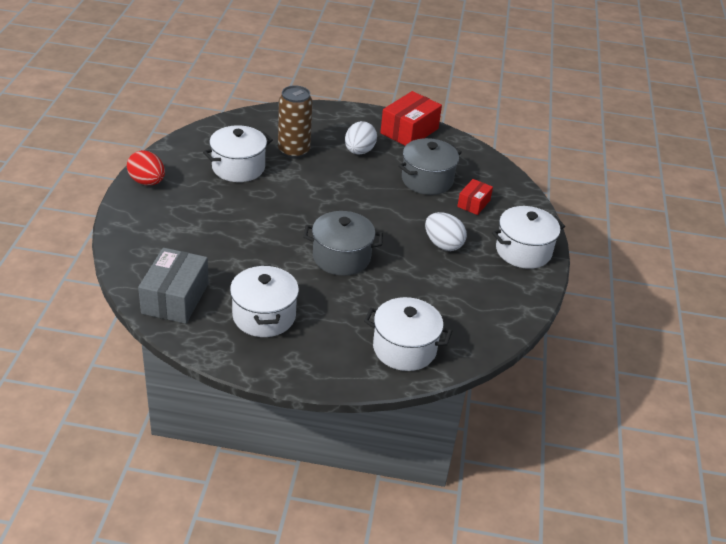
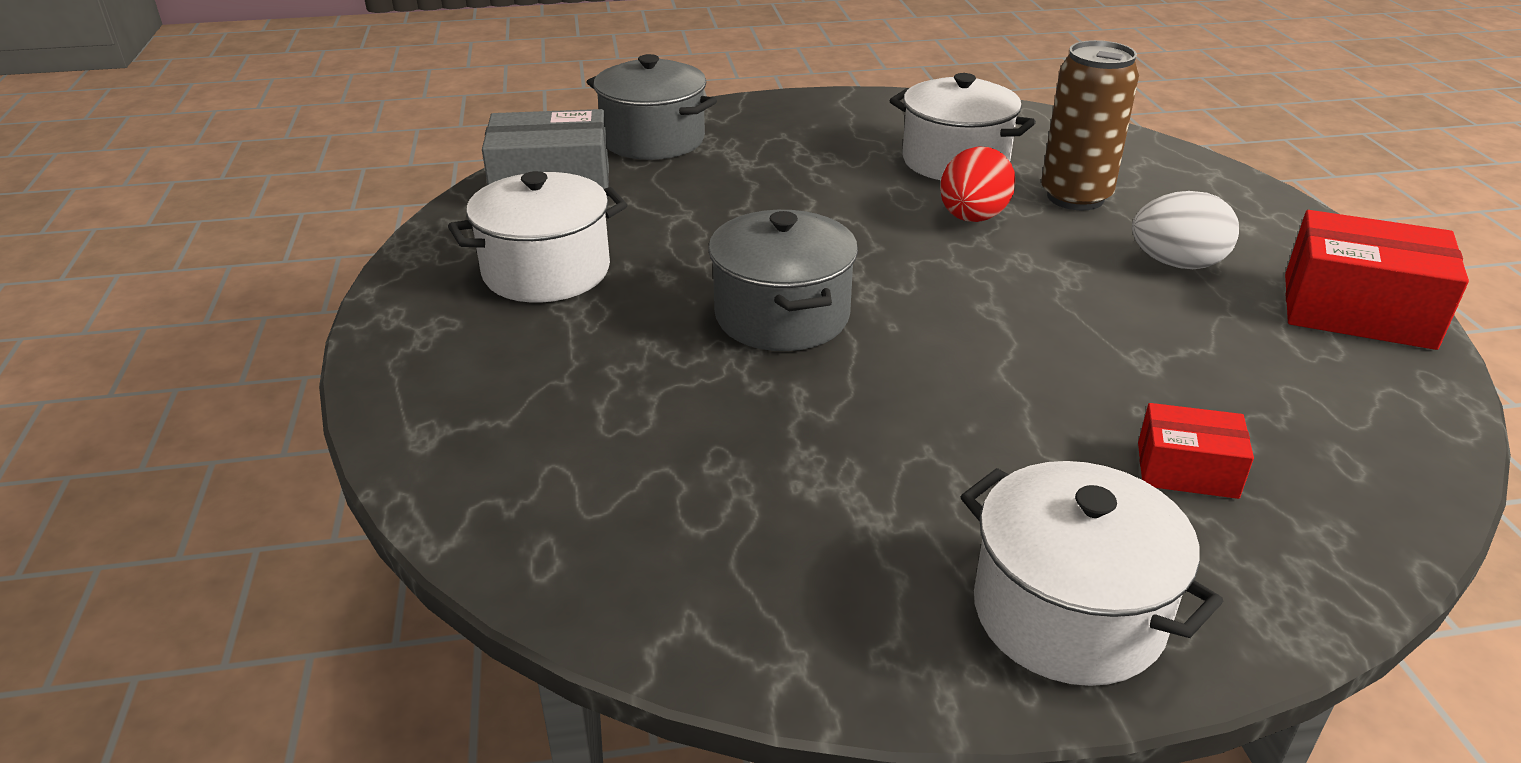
camera: 75 degrees right, 5 degrees down
red egg [127,150,165,185] -> red egg moved to [940,147,1016,222]
white pot [364,297,452,371] -> none
grey pot [398,138,462,195] -> grey pot moved to [587,54,717,160]
white egg [425,212,467,251] -> none

